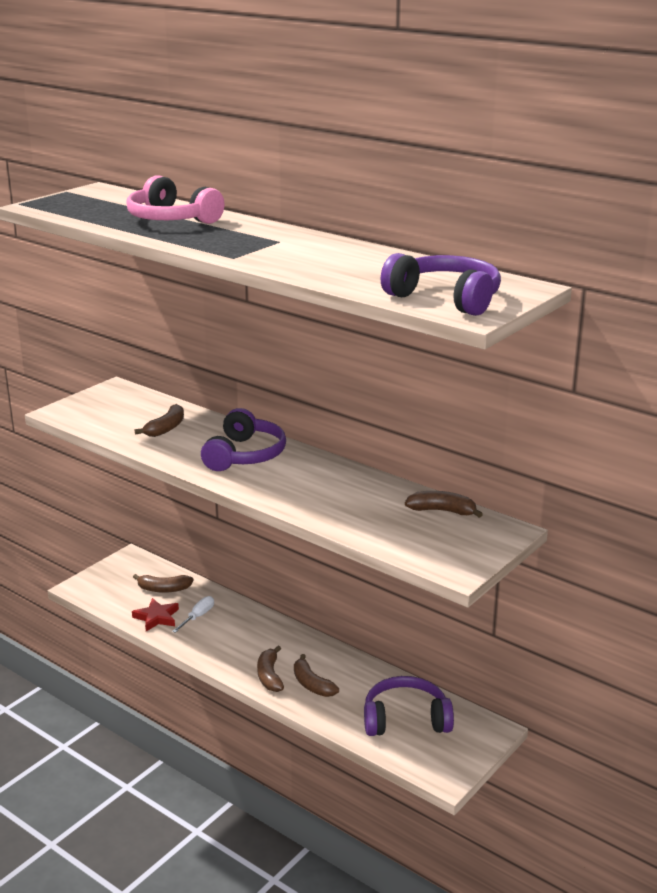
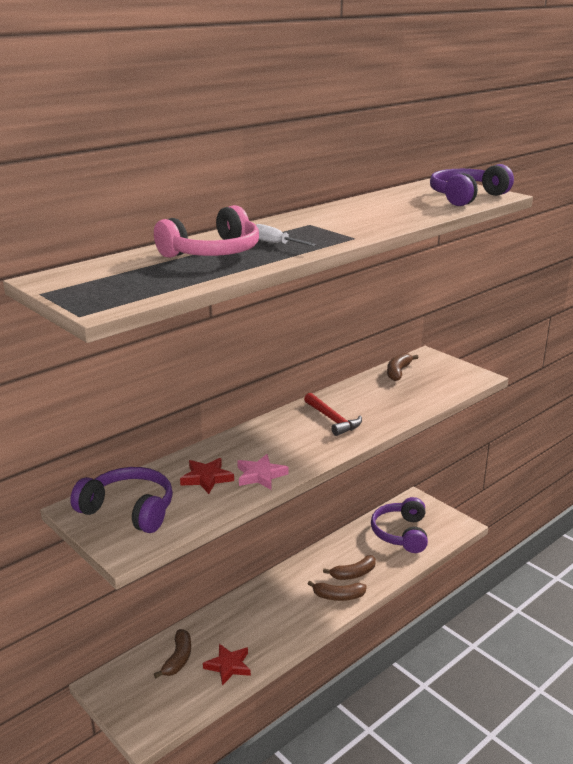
camera: 80 degrees left, 0 degrees up
brown banana [134,404,184,437] -> red star [180,458,234,494]
white screwdriver [172,596,214,633] -> white screwdriver moved to [256,224,317,246]
purple headphones [201,408,286,471] -> purple headphones moved to [70,467,173,533]
none -> pink star [237,454,289,490]
none -> red hammer [304,393,362,436]

